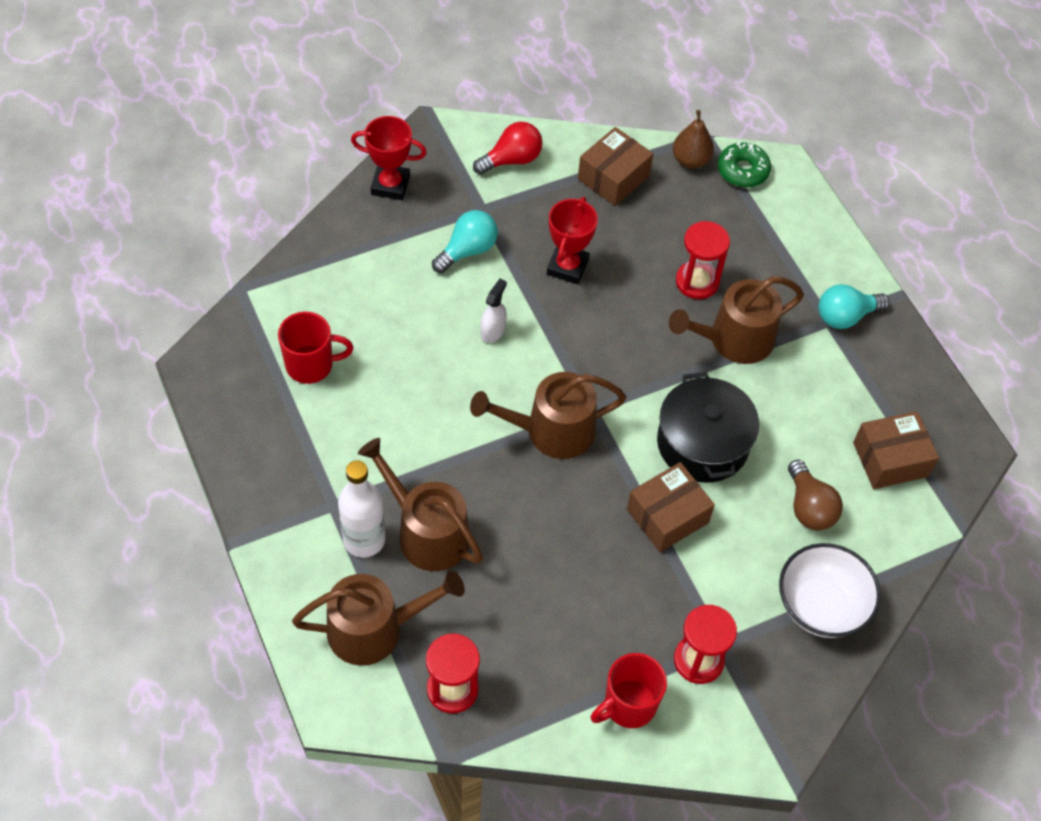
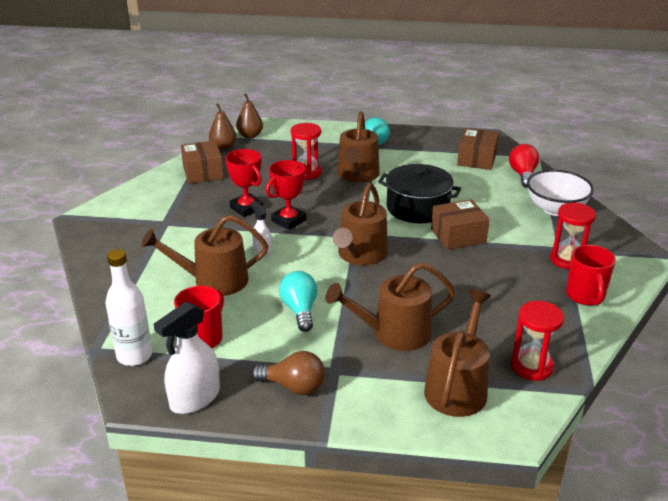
camera: 55 degrees left, 25 degrees down
white bottle [338,460,385,558] -> white bottle moved to [106,249,152,366]
red trophy [351,116,427,200] -> red trophy moved to [266,160,309,230]
turquoise light bulb [432,210,498,273] -> turquoise light bulb moved to [279,271,317,332]
red light bulb [473,122,542,175] -> red light bulb moved to [509,144,539,188]
brown box [627,462,715,552] -> brown box turned 75 degrees clockwise [431,199,490,250]
green donut [717,142,771,188] -> brown pear [236,93,263,139]
brown light bulb [788,460,843,530] -> brown light bulb moved to [252,351,325,395]
none -> brown watering can [141,215,268,296]
none -> white spray bottle [154,302,220,414]

